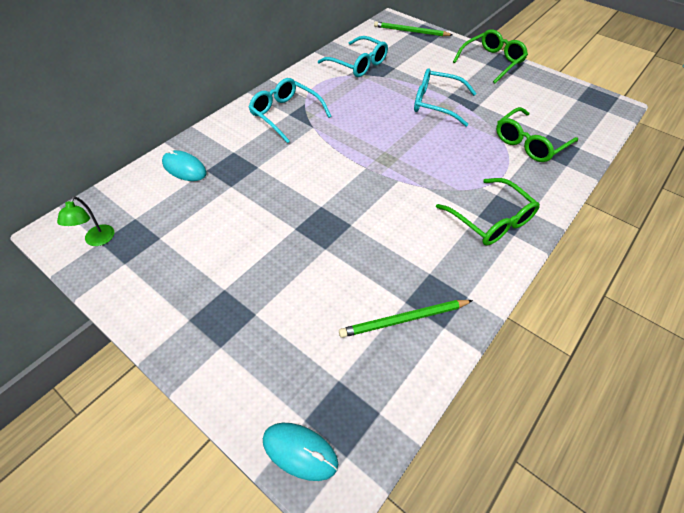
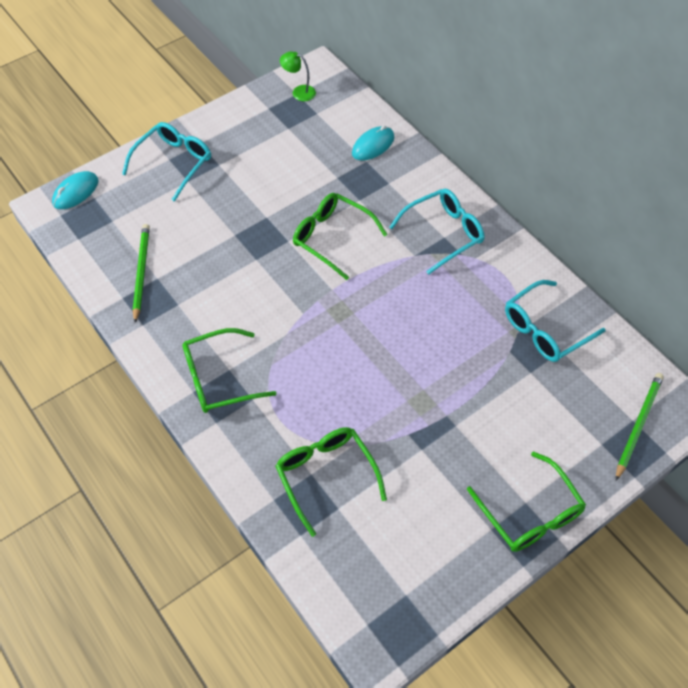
camera: 105 degrees right, 5 degrees up
turquoise glasses [414,68,477,127] -> turquoise glasses moved to [122,122,211,202]
none -> green glasses [293,193,388,280]

